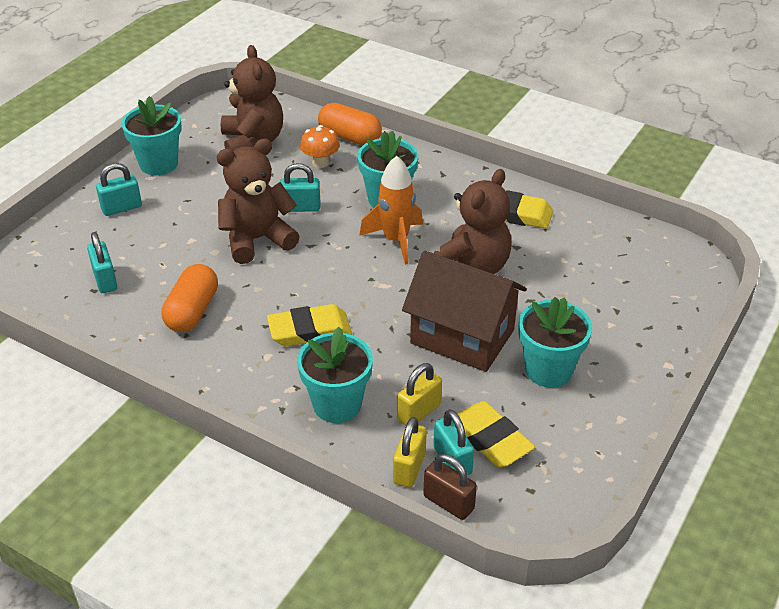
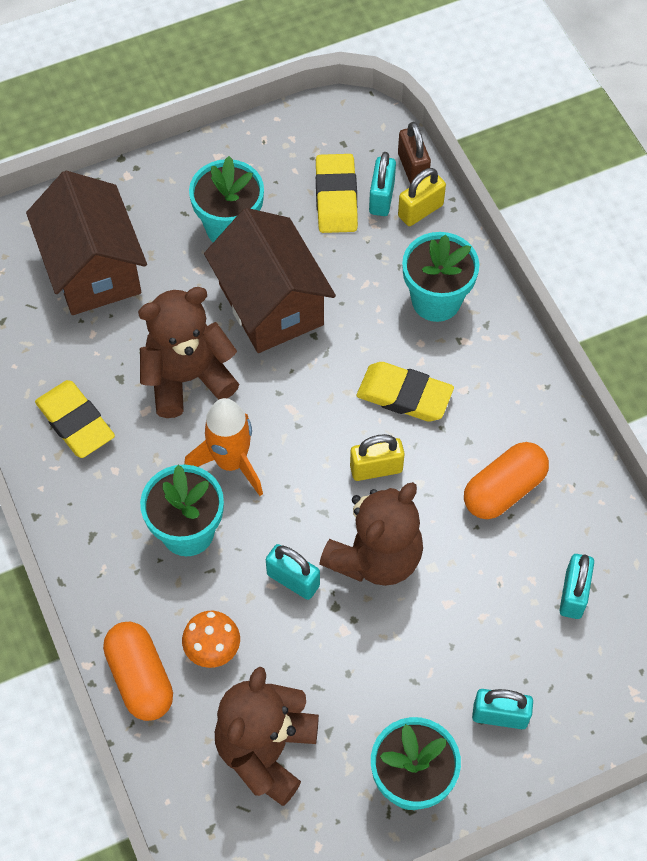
camera: 145 degrees left, 20 degrees up
brown teddy bear [217,138,300,264] -> brown teddy bear turned 60 degrees counterclockwise [319,482,423,586]
yellow padlock [397,363,442,425] -> yellow padlock moved to [350,434,405,481]
none -> brown house [26,171,147,315]

